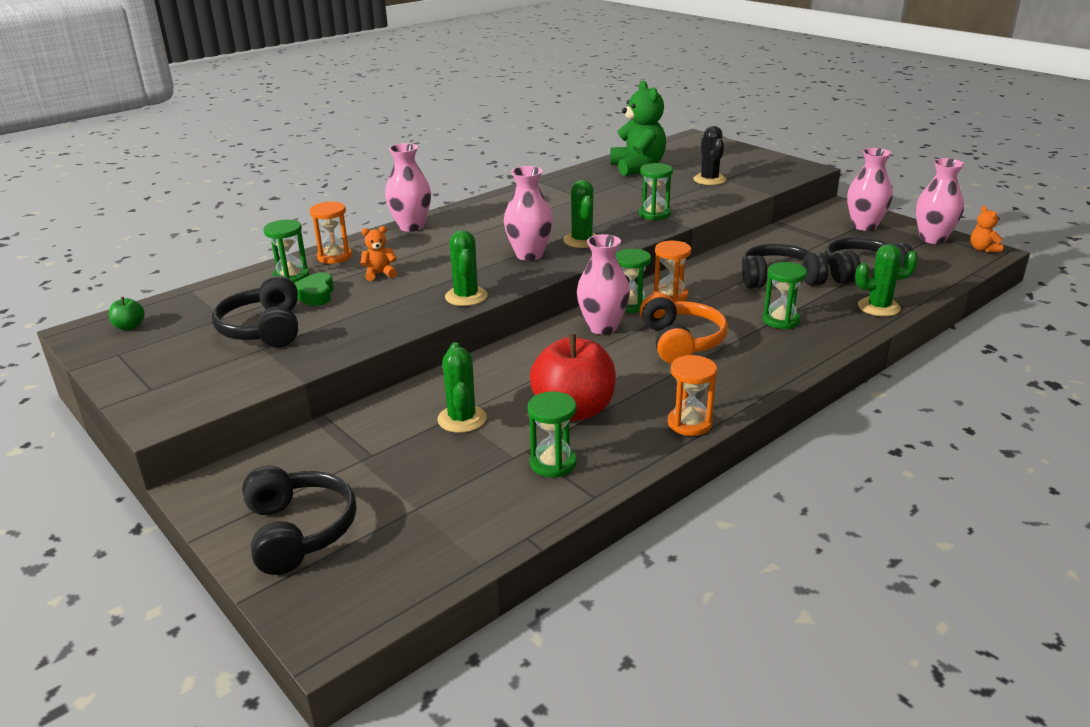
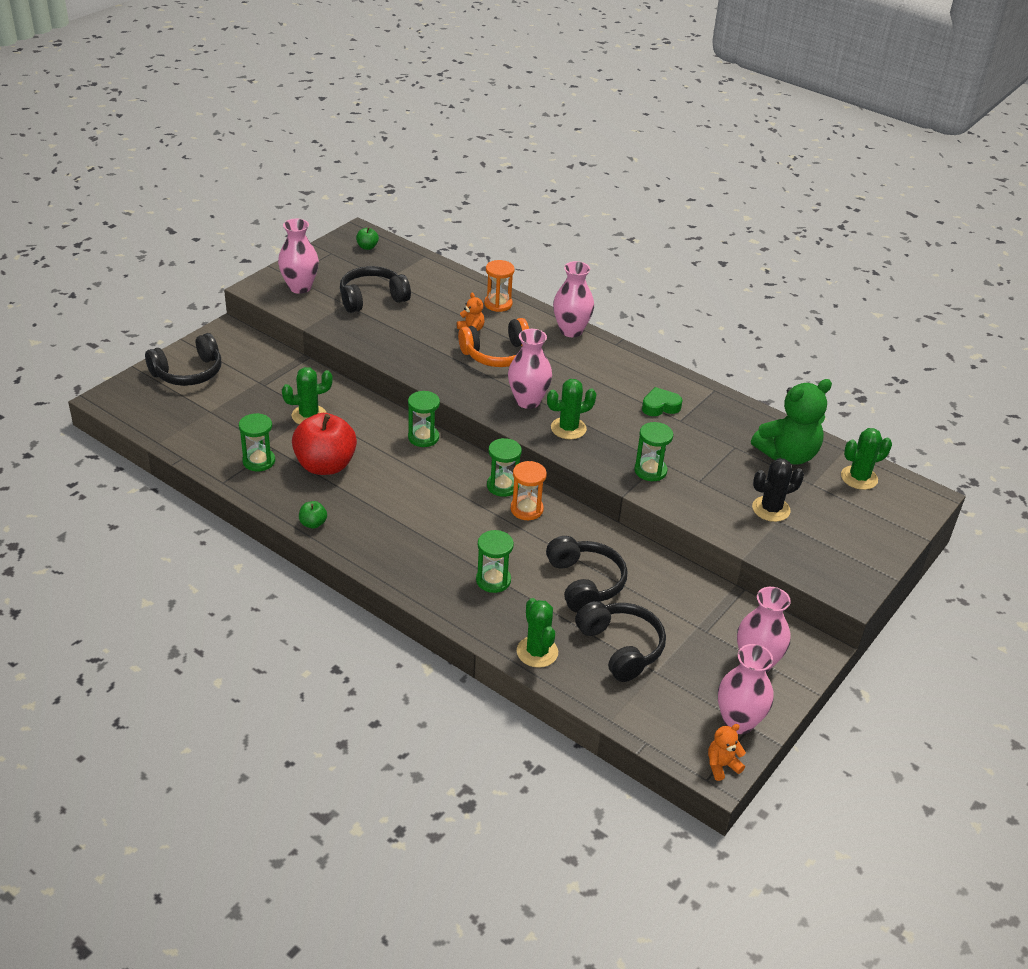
camera: 75 degrees right, 10 degrees up
green hourglass [263,220,309,282] -> green hourglass moved to [408,391,440,447]
green heart [294,272,334,306] -> green heart moved to [642,387,683,416]
green cactus [445,230,488,306] -> green cactus moved to [841,428,892,490]
pink vase [577,234,630,335] -> pink vase moved to [278,219,319,294]
orange headphones [640,293,728,364] -> orange headphones moved to [458,318,529,367]
orange hourglass [668,355,717,436] -> green apple [299,501,327,529]

